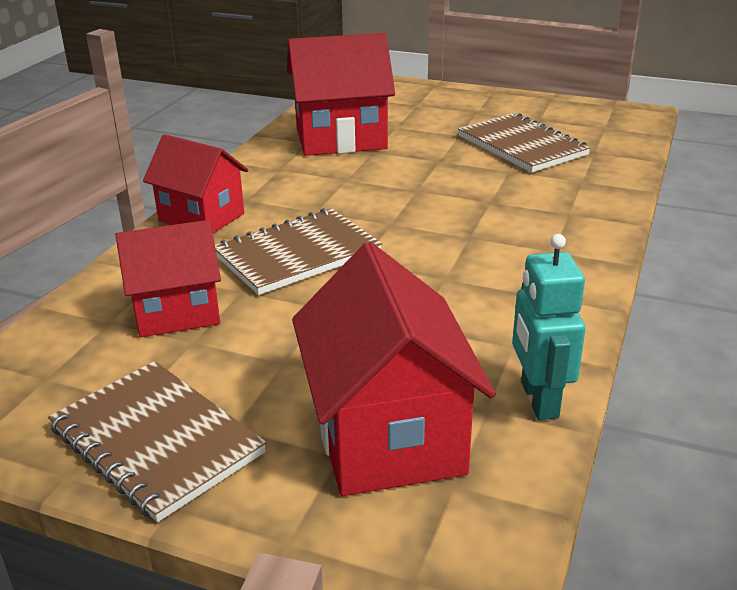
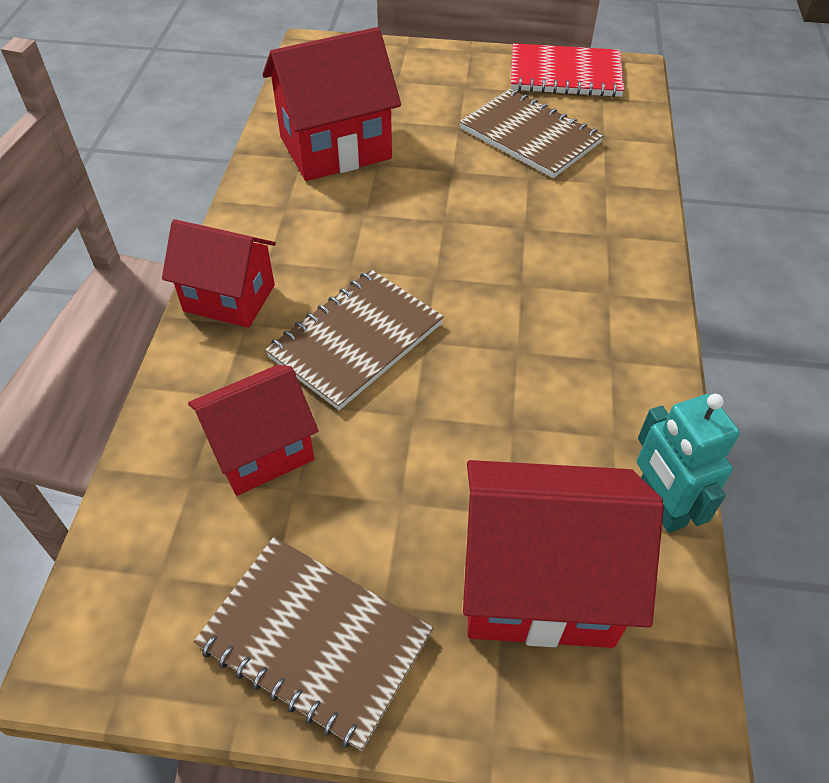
camera: 15 degrees left, 20 degrees up
red house [292,242,496,496] -> red house turned 60 degrees counterclockwise [463,460,664,648]
none -> red notebook [511,43,624,97]

